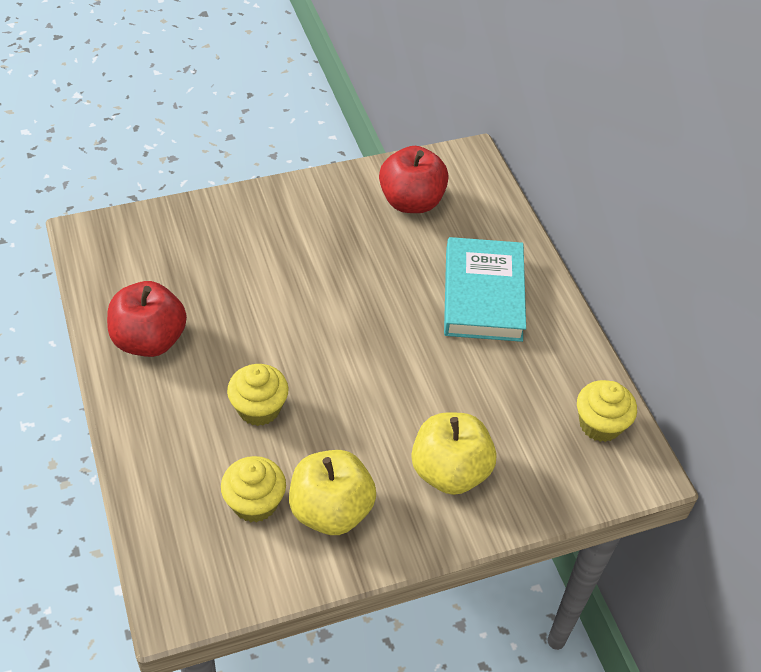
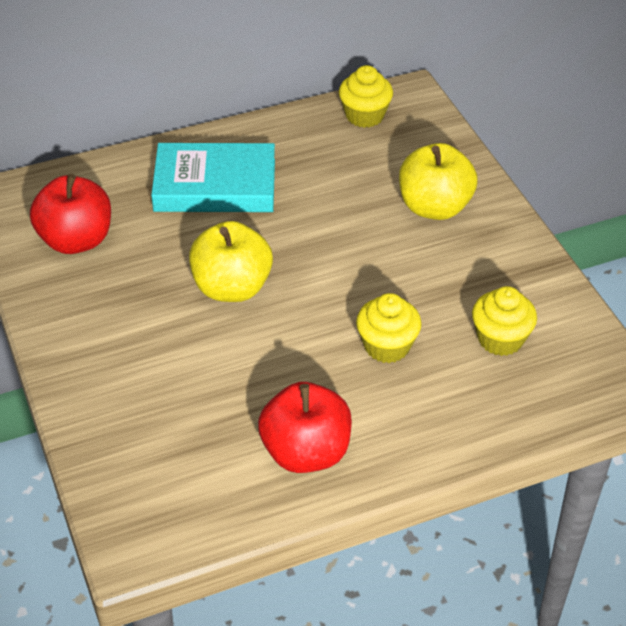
camera: 90 degrees left, 5 degrees down
yellow apple [289,450,376,535] -> yellow apple moved to [189,221,273,302]

